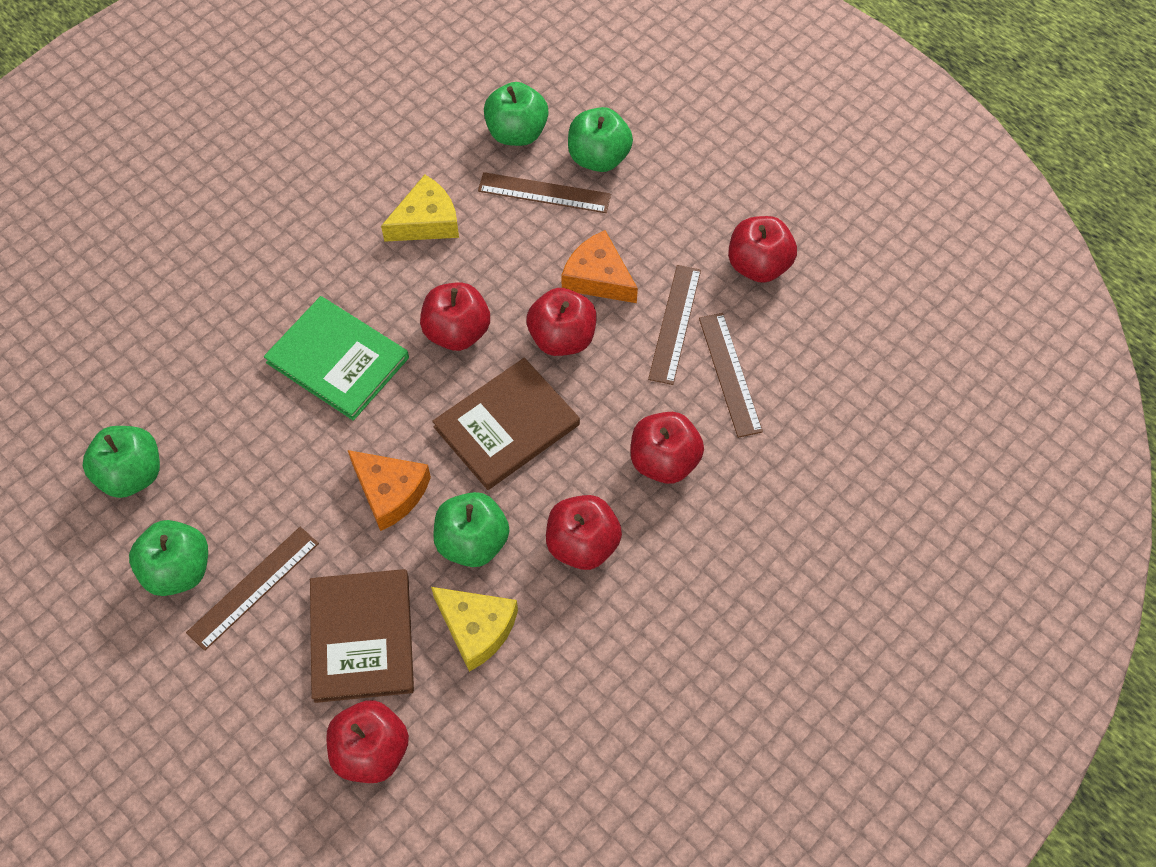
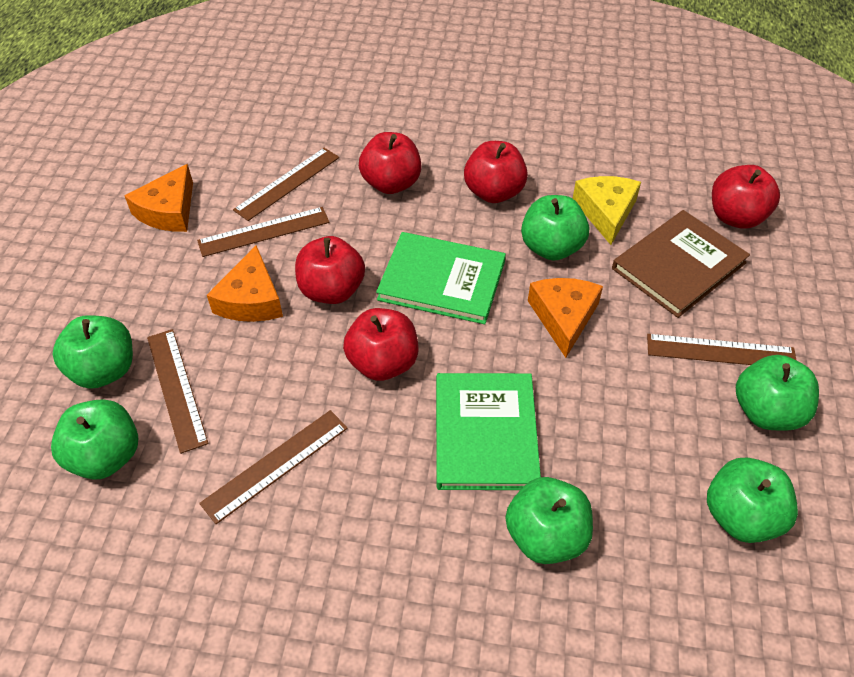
camera: 125 degrees left, 10 degrees down
yellow cheese [381,175,459,242] -> brown ruler [199,410,348,524]
brown book [432,358,580,490] -> green book [376,232,506,324]
red apple [728,216,797,283] -> orange cheese [124,164,193,232]
none -> green apple [506,477,593,564]

